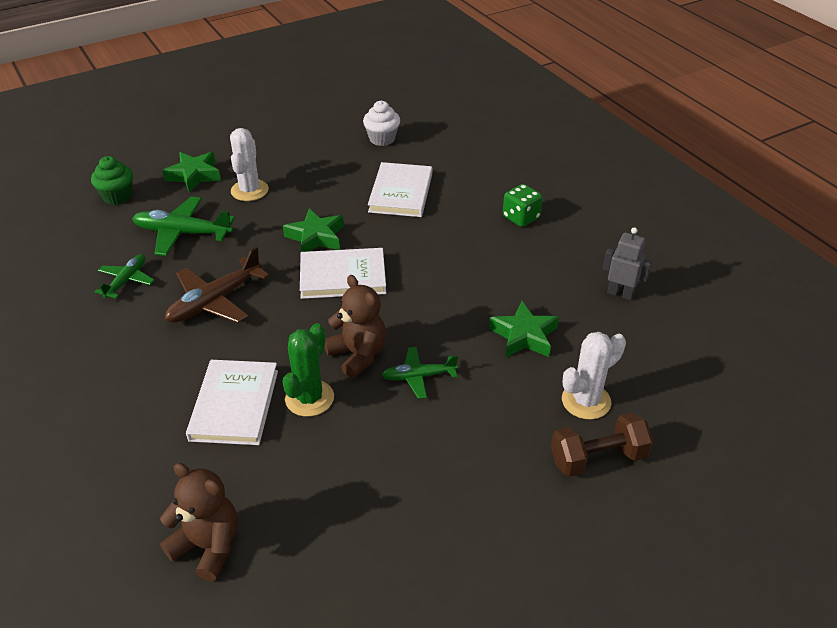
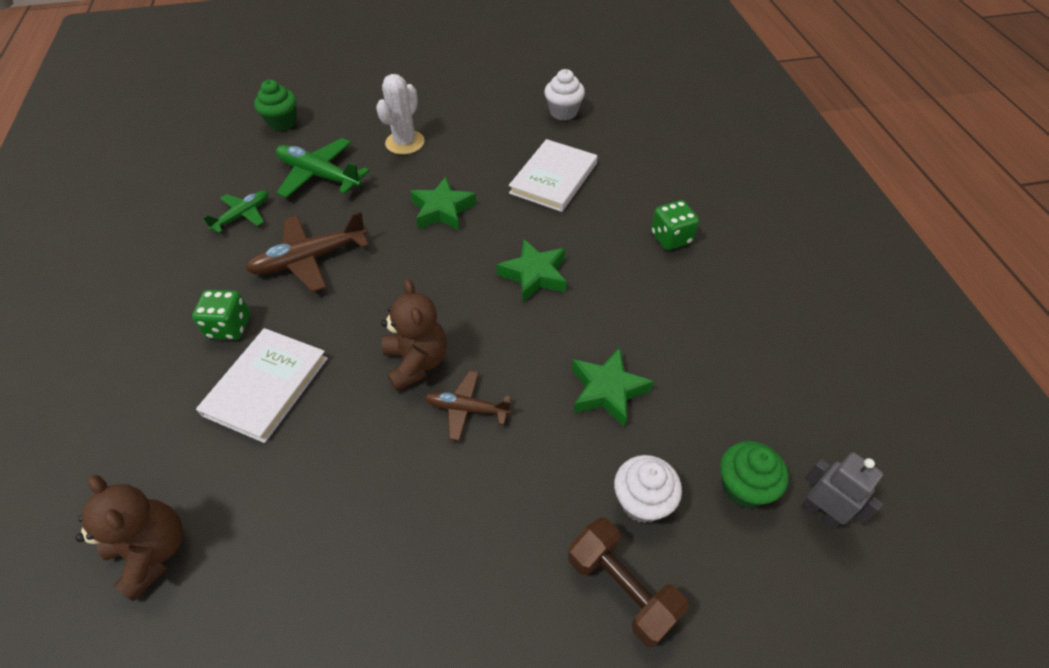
camera: 20 degrees right, 10 degrees up
green star [162,152,221,193] -> green star moved to [497,239,567,302]
green cactus [282,323,334,417] -> none
white book [300,248,386,299] -> none
green plane [382,347,458,399] -> brown plane [424,371,511,441]
brown dumbbell [551,412,653,477] -> brown dumbbell turned 45 degrees clockwise [568,518,689,647]
white cactus [562,332,626,420] -> white cupcake [614,455,682,523]
grey robot [603,227,652,300] -> grey robot moved to [802,452,883,529]
none -> green dice [192,290,250,340]
none -> green cupcake [720,441,789,508]

